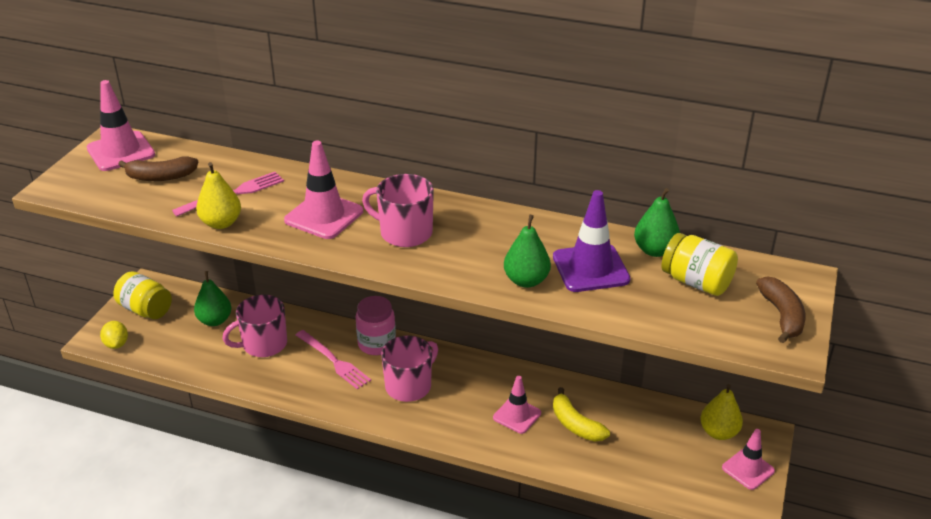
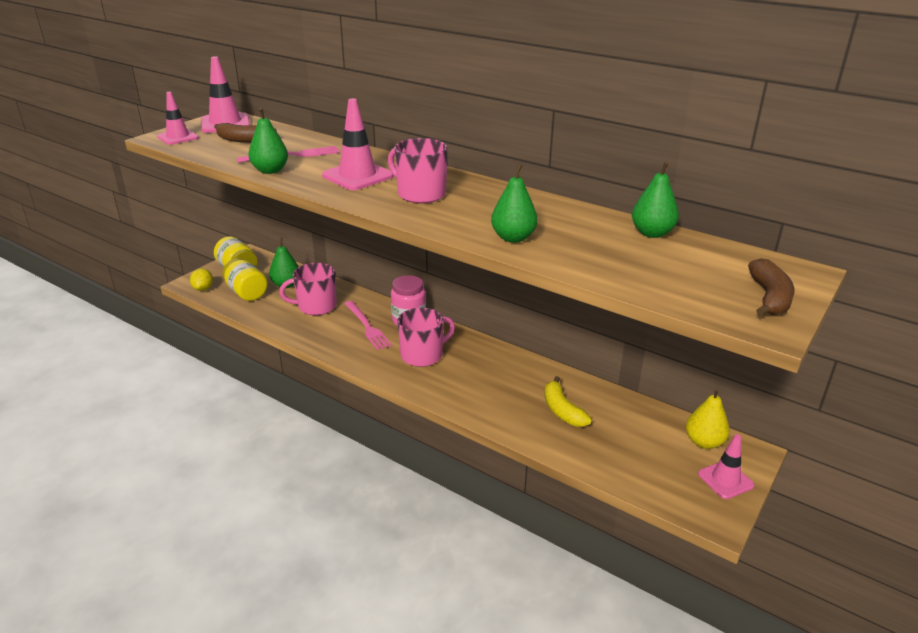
camera: 15 degrees right, 5 degrees down
yellow pear [196,162,241,229] -> green pear [248,107,288,174]
pink traffic cone [493,376,541,434] -> pink traffic cone moved to [157,92,199,145]
purple traffic cone [553,190,630,292] -> none
yellow jar [661,233,738,296] -> yellow jar moved to [222,258,268,301]

